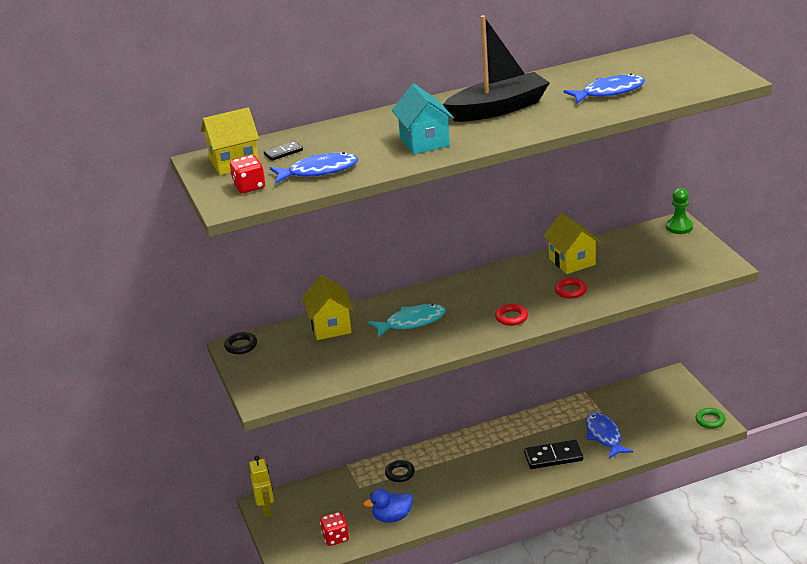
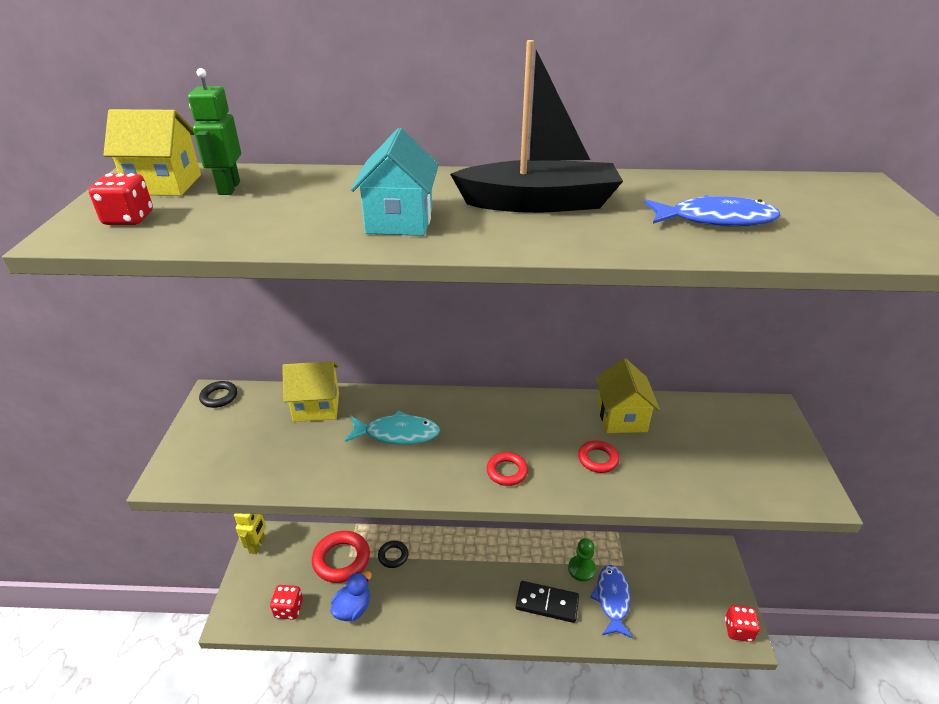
camera: 20 degrees right, 5 degrees up
black domino [264,141,303,161] -> green robot [188,68,241,195]
blue fish [270,152,358,184] -> none
yellow house [302,275,354,340] -> yellow house turned 75 degrees clockwise [282,361,339,422]
blue duck [364,489,413,523] -> blue duck turned 120 degrees clockwise [331,571,372,621]
green pawn [666,188,693,234] -> green pawn moved to [568,538,596,582]
green ring [696,408,726,429] -> red dice [725,605,760,642]
none -> red ring [312,531,370,583]

